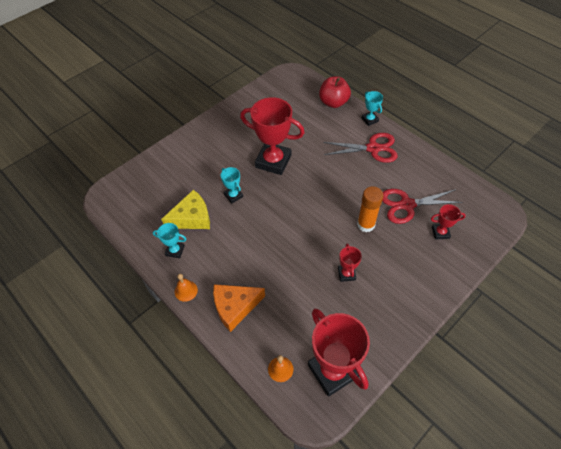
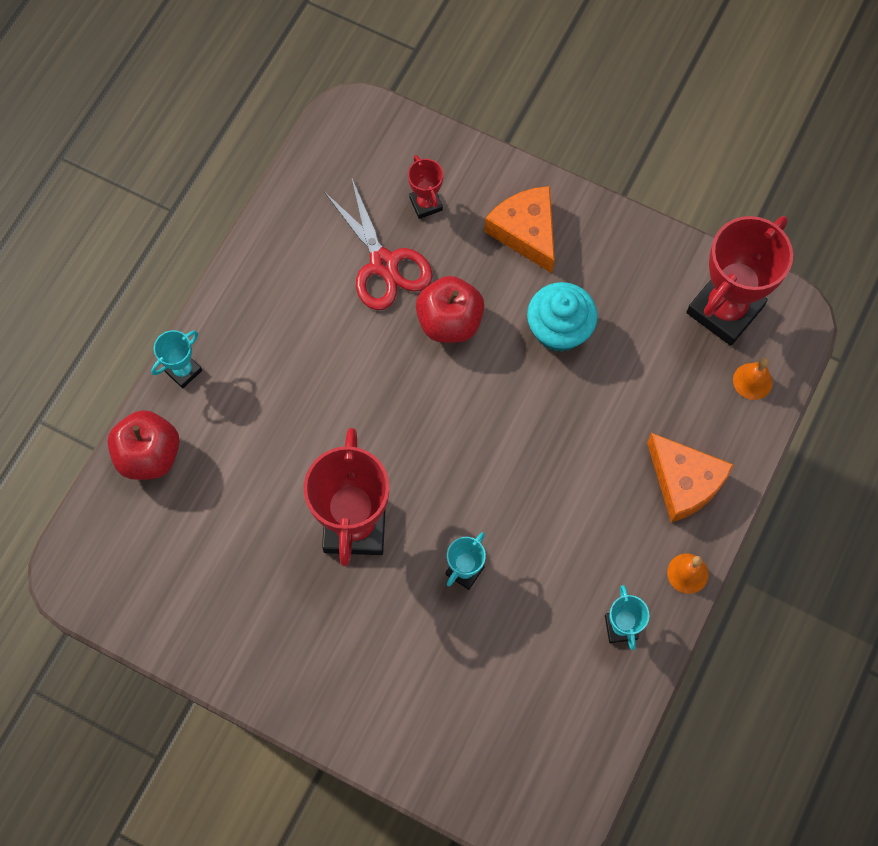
camera: 110 degrees left, 15 degrees up
yellow cheese [161,190,210,229] -> none
red scissors [323,133,398,163] -> none
red trophy [338,244,362,282] -> turquoise cupcake [527,282,598,352]
orange glue stick [357,186,383,232] -> red apple [416,276,484,343]
none -> orange cheese [484,186,555,273]

